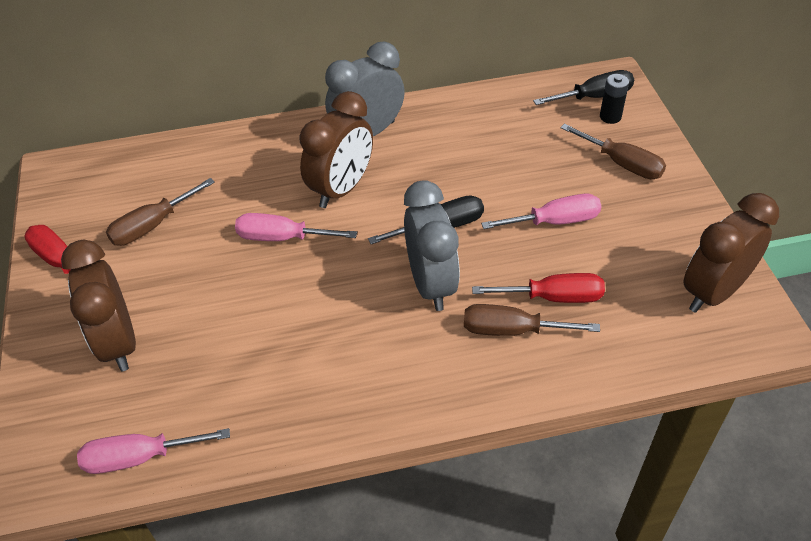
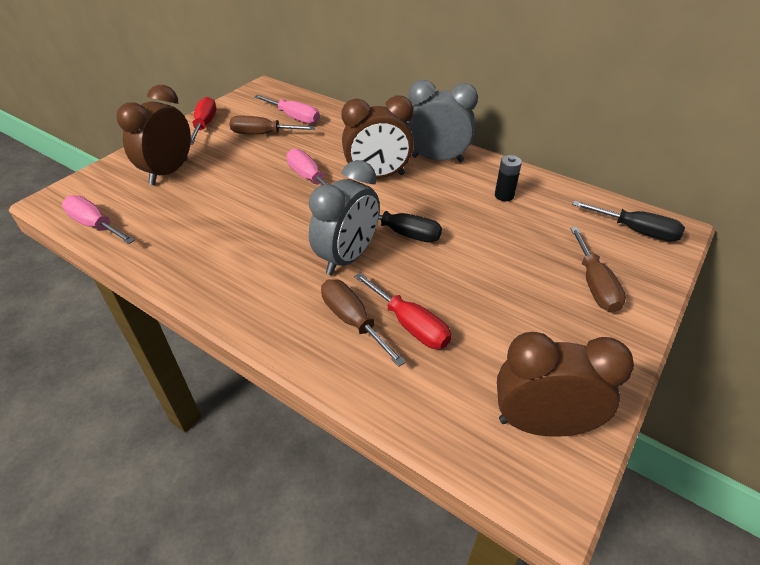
camera: 45 degrees right, 5 degrees down
pink screwdriver [481,194,601,229] -> pink screwdriver moved to [254,95,320,124]
black battery [600,74,629,124] -> black battery moved to [495,155,522,201]

